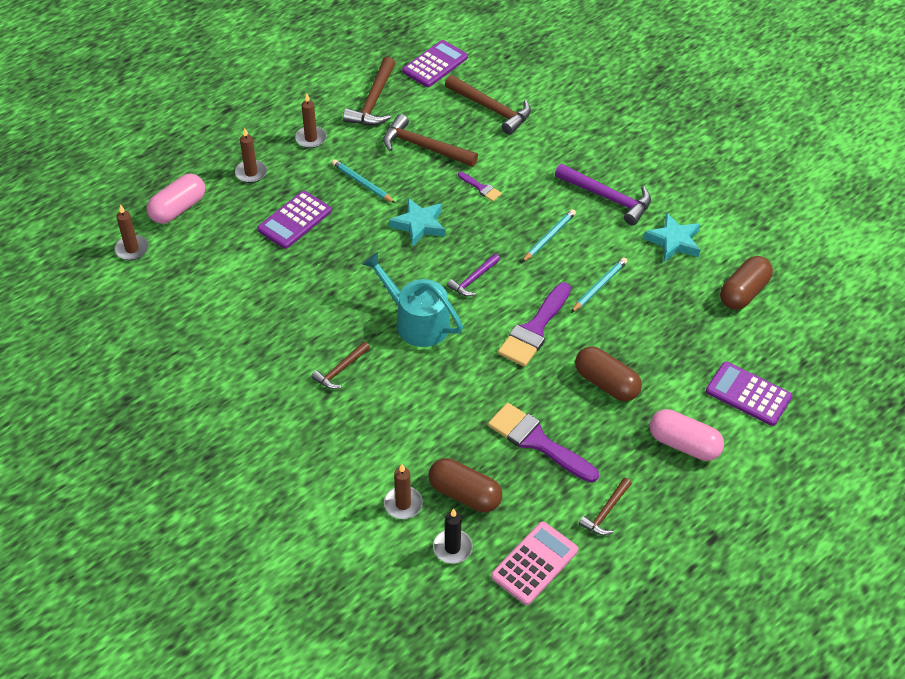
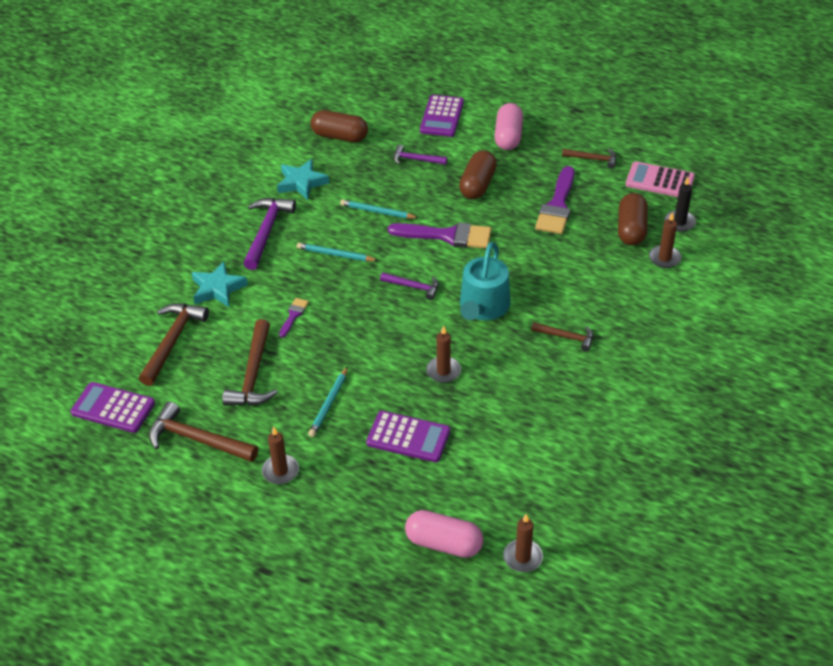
camera: 110 degrees left, 5 degrees down
brown candle [235,128,267,183] -> brown candle moved to [426,325,461,383]
brown hammer [343,57,395,126] -> brown hammer turned 150 degrees counterclockwise [149,402,258,462]
turquoise star [389,198,446,247] -> turquoise star moved to [191,261,248,307]
none -> purple hammer [394,145,447,165]

